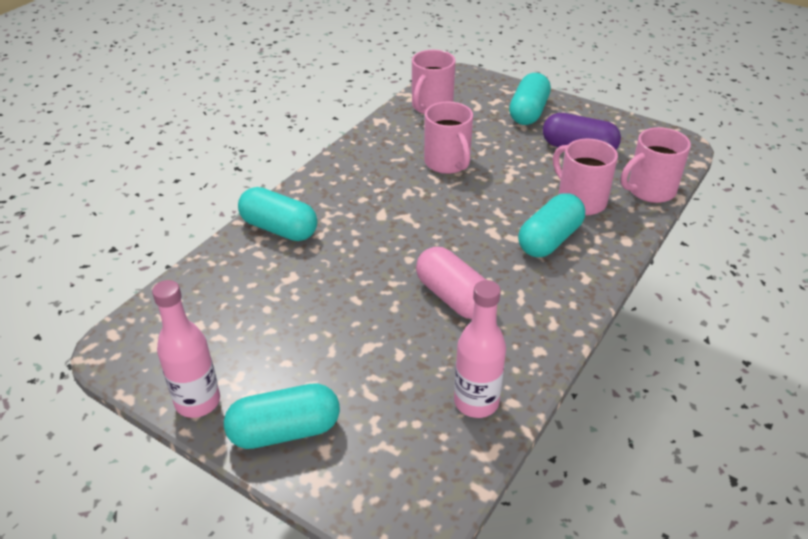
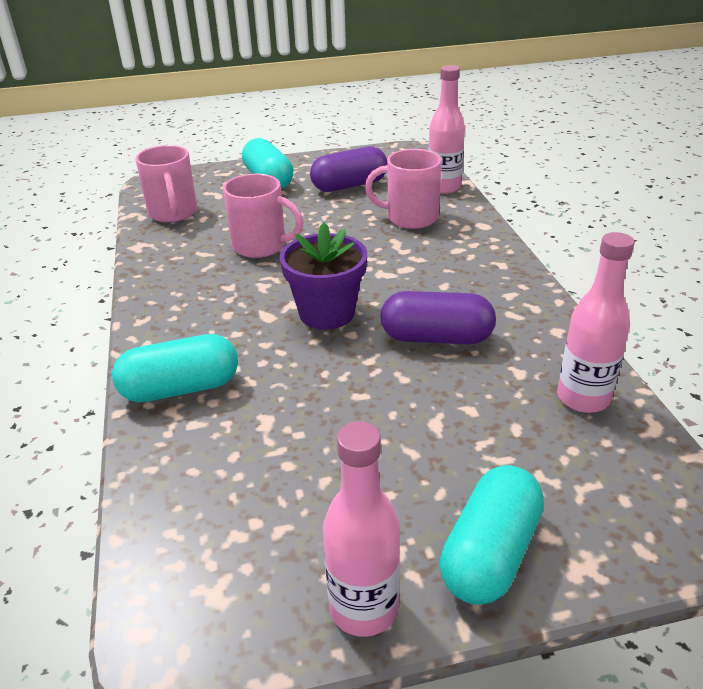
camera: 45 degrees left, 5 degrees down
pink capsule [416,247,486,319] -> purple capsule [380,291,496,344]
turquoise capsule [518,193,585,257] -> none
pink mug [621,127,691,203] -> pink bottle [428,65,465,194]
none -> purple flower pot [279,222,367,330]

